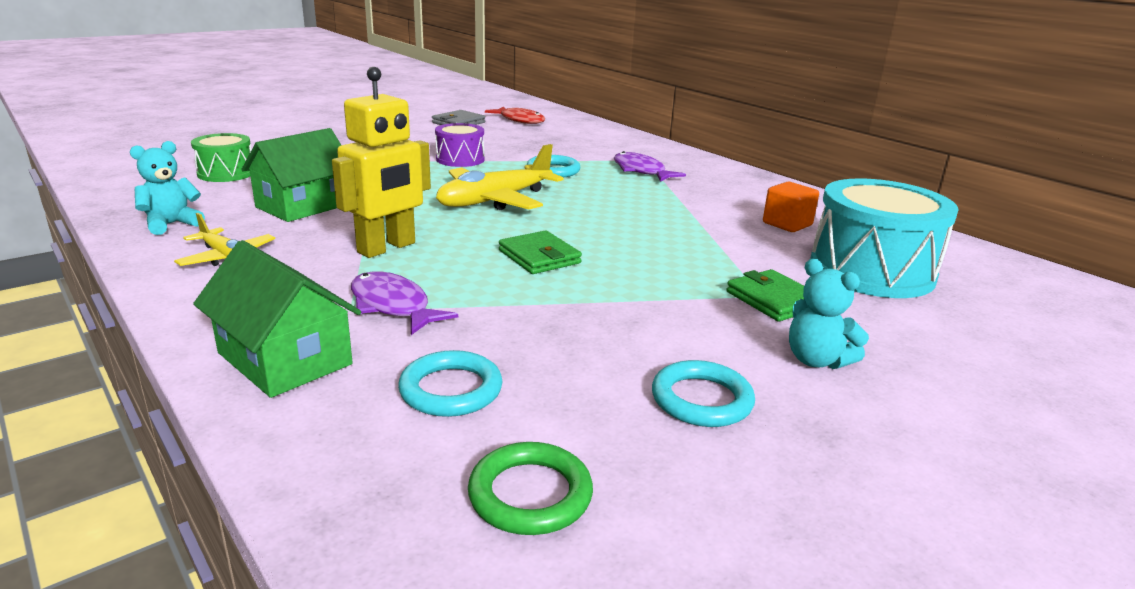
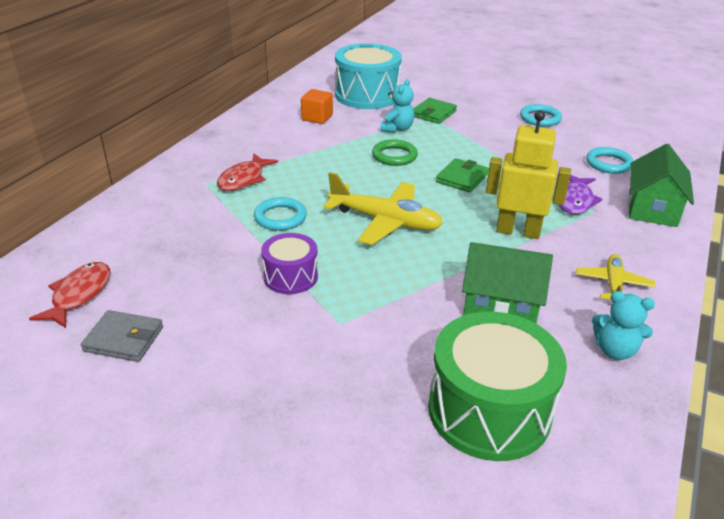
camera: 115 degrees left, 10 degrees up
green drum [191,133,251,182] -> green drum [428,312,567,461], size x1.81
green ring [468,442,593,535] -> green ring moved to [372,140,418,166]
purple fish [614,151,686,182] -> red fish [217,153,278,191]
turquoise teddy bear [789,259,869,369] -> turquoise teddy bear moved to [380,79,415,133]

